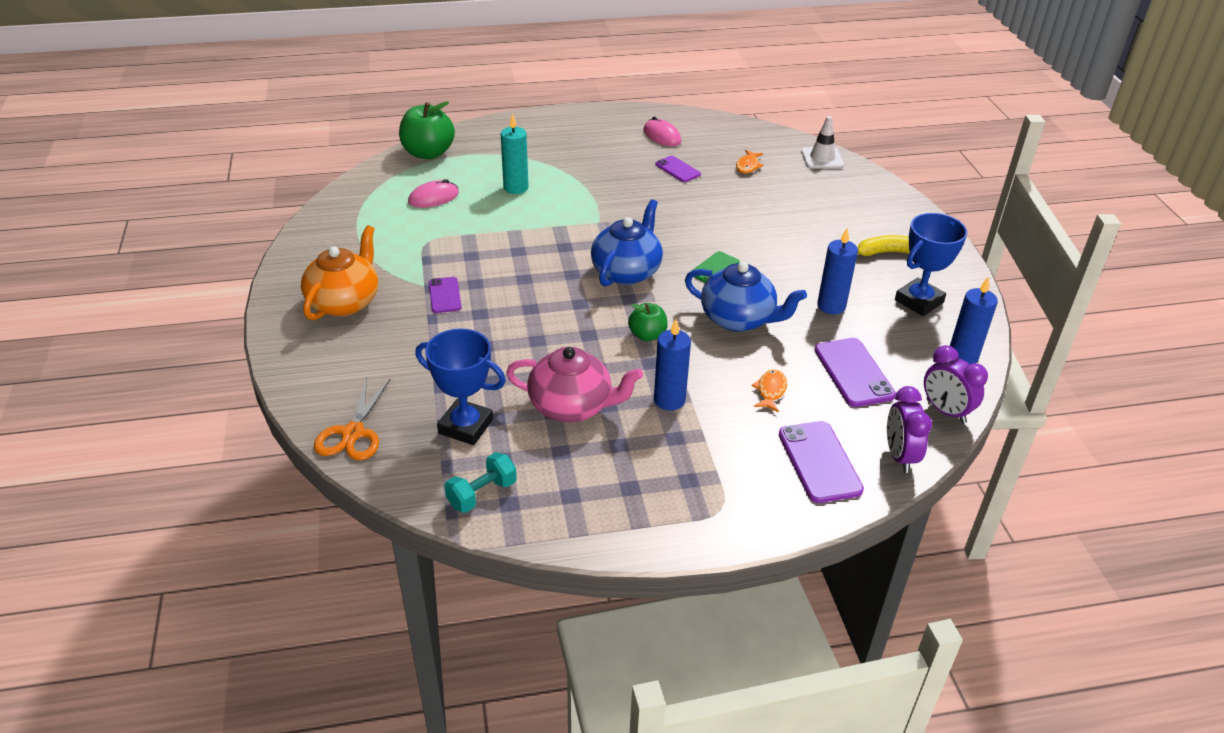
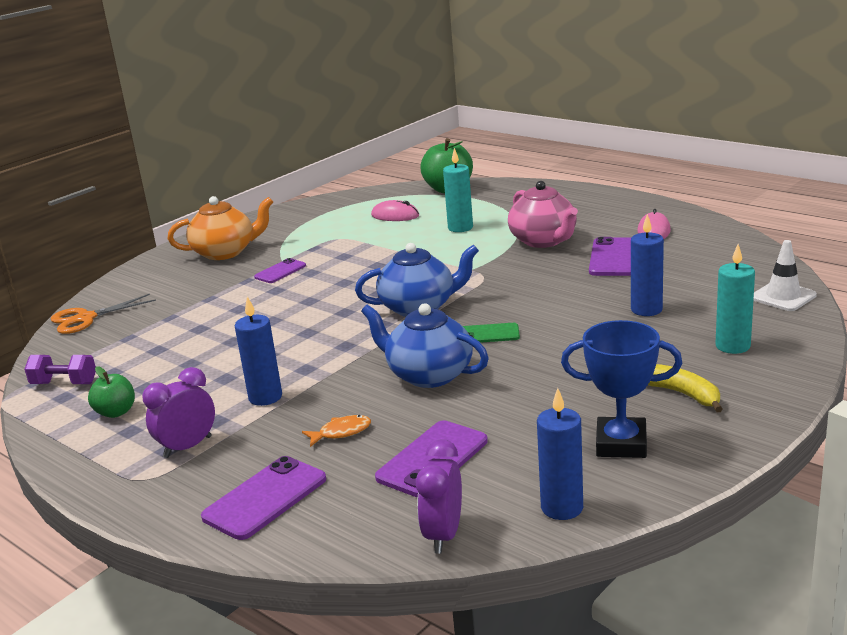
camera: 55 degrees right, 15 degrees down
blue trophy [415,328,506,445] -> none
turquoise dumbbell [444,452,517,513] -> purple dumbbell [24,355,96,384]
pink teapot [506,347,643,422] -> pink teapot moved to [508,181,578,248]
green apple [628,303,668,341] -> green apple moved to [88,366,135,418]
purple phone [655,156,701,182] -> purple phone [589,237,632,276], size x1.62
blue teapot [685,262,807,332] -> blue teapot turned 135 degrees clockwise [361,303,489,388]
orange fish [736,150,763,173] -> none
blue candle [817,228,858,315] -> blue candle moved to [631,214,664,316]
purple clock [887,386,932,473] -> purple clock moved to [142,367,215,458]
none -> turquoise candle [716,244,755,354]

